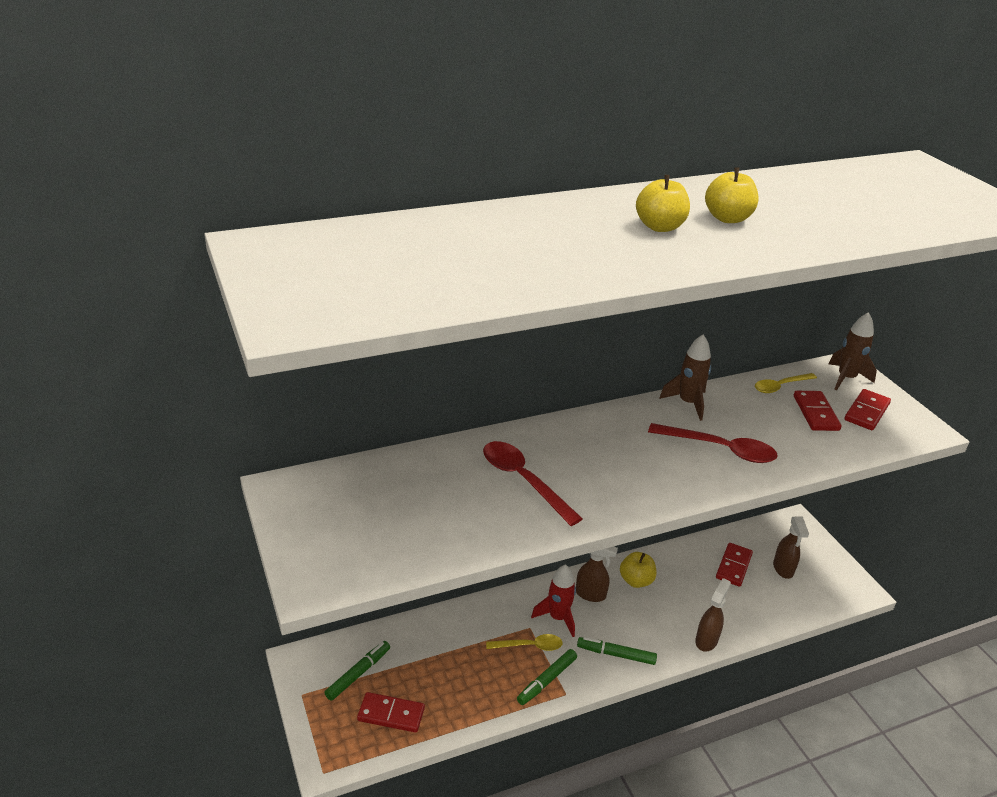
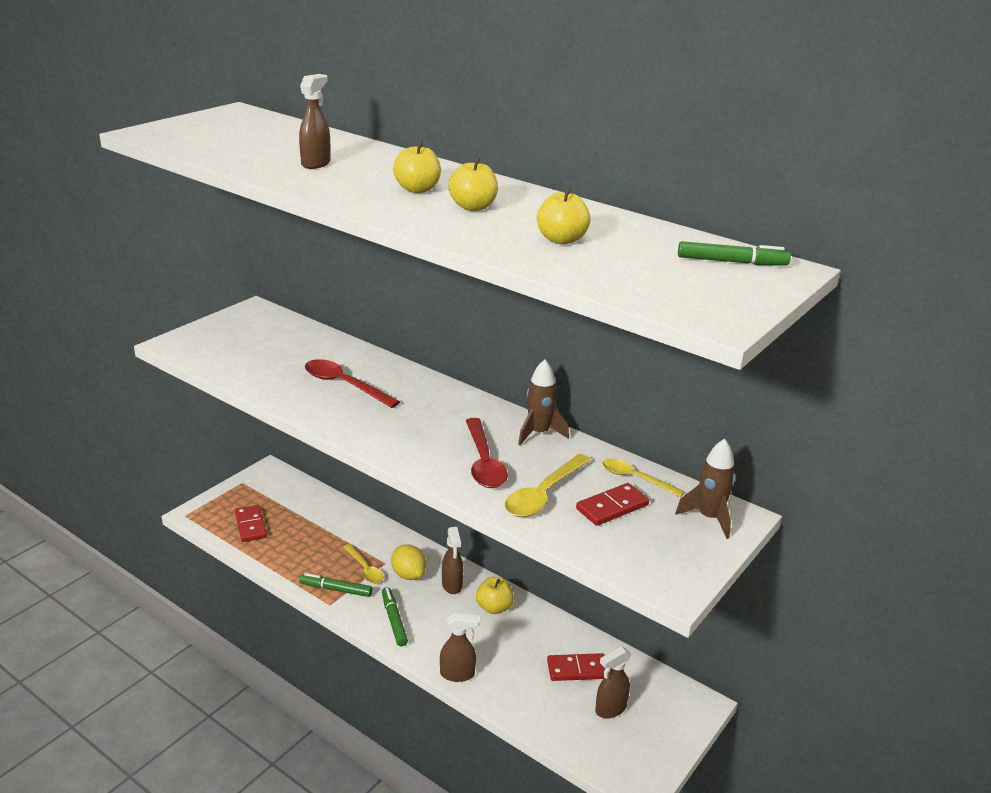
camera: 60 degrees right, 5 degrees down
green marker [324,641,390,701] -> green marker moved to [678,241,791,266]
red spoon [483,441,583,526] -> red spoon turned 75 degrees counterclockwise [305,359,400,408]
red rocket [531,564,576,637] -> yellow lemon [391,545,426,580]
red domino [845,389,891,430] -> none
none -> brown spray bottle [299,74,331,169]
none -> yellow spoon [505,454,591,517]
none -> yellow apple [537,187,591,244]

